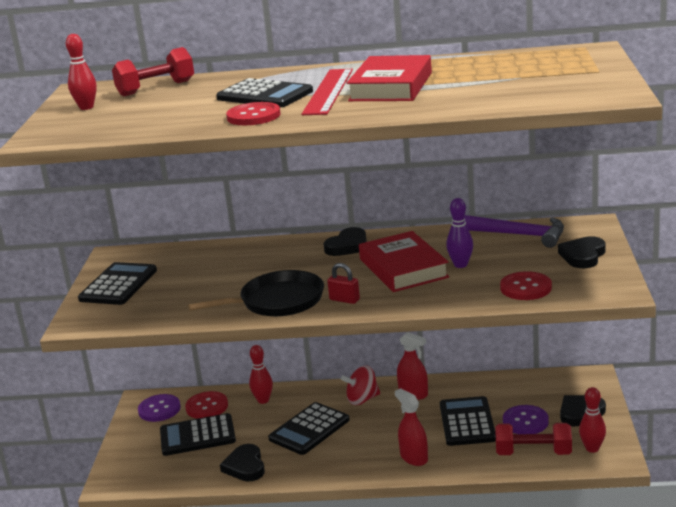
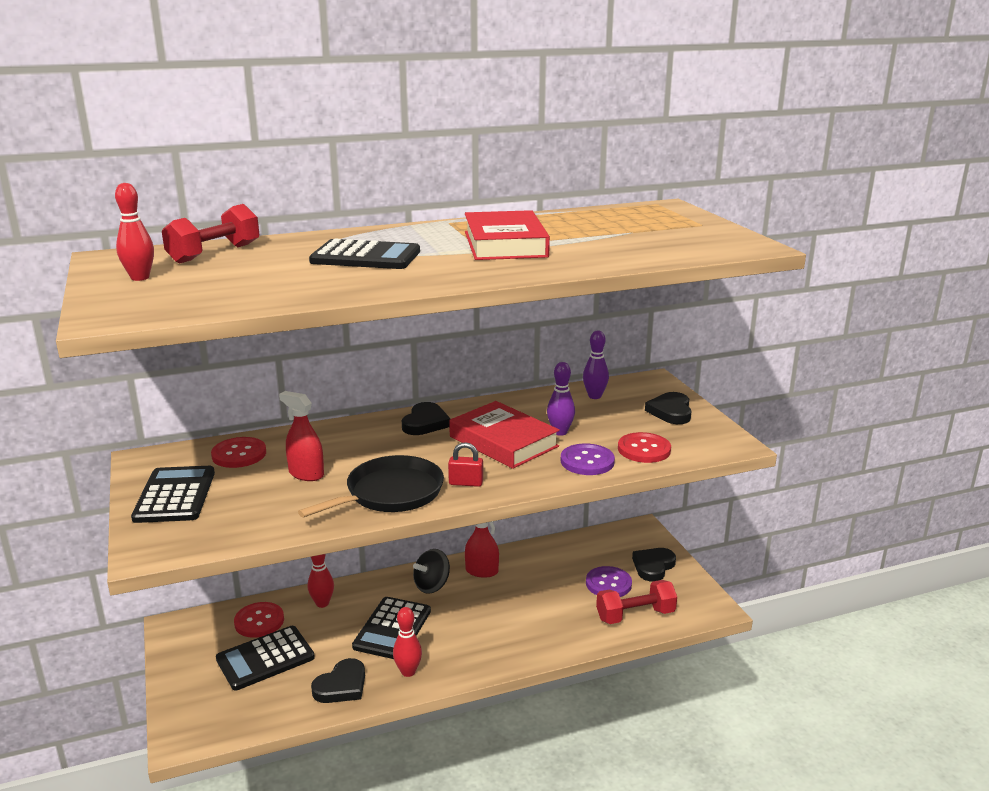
camera: 25 degrees left, 0 degrees up
purple button [138,394,181,422] -> purple button moved to [561,443,615,475]
black heart [220,444,265,482] -> black heart turned 105 degrees counterclockwise [311,658,365,703]
red button [226,102,280,125] -> red button moved to [211,437,266,468]
red ruler [301,69,353,115] -> none
red spinning top [341,366,380,405] -> black spinning top [413,549,450,594]
red spray bottle [395,388,428,466] -> red spray bottle moved to [279,391,324,481]
black calculator [440,396,496,446] -> none
purple hammer [464,215,564,248] -> purple bowling pin [583,330,609,399]
red bowling pin [579,387,606,453] -> red bowling pin moved to [393,607,422,677]

